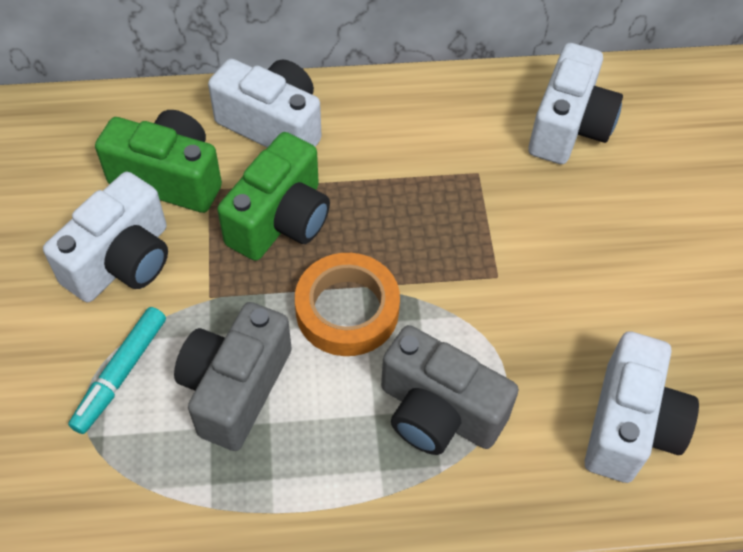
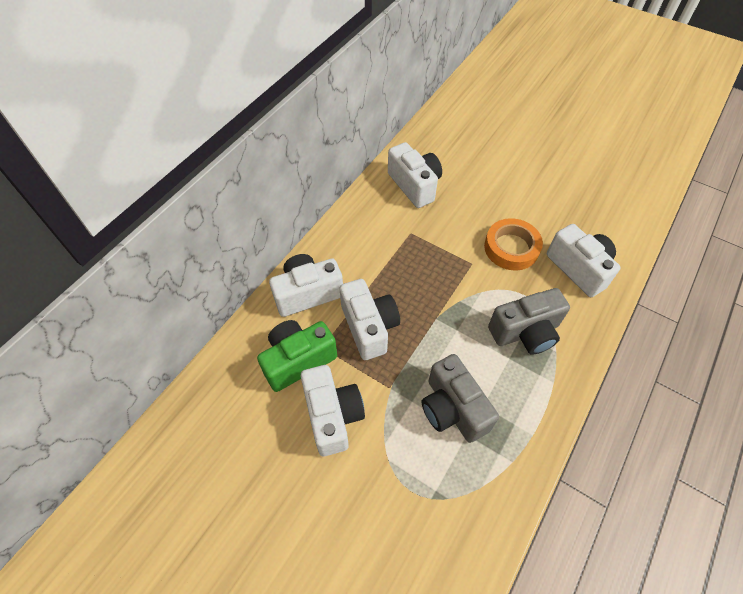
camera: 50 degrees left, 0 degrees up
turquoise marker [68,307,166,434] -> none
green camera [217,132,330,261] -> white camera [340,279,400,360]
orange tape [295,253,400,356] -> orange tape moved to [484,218,543,270]

